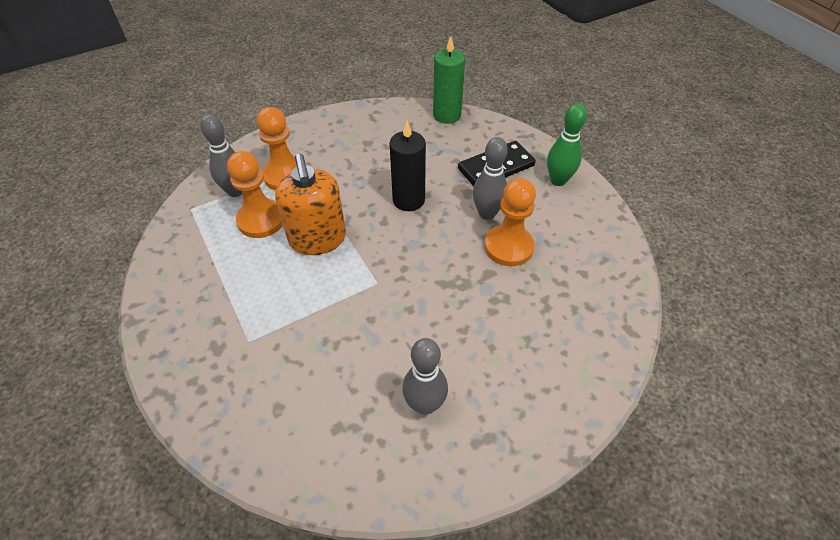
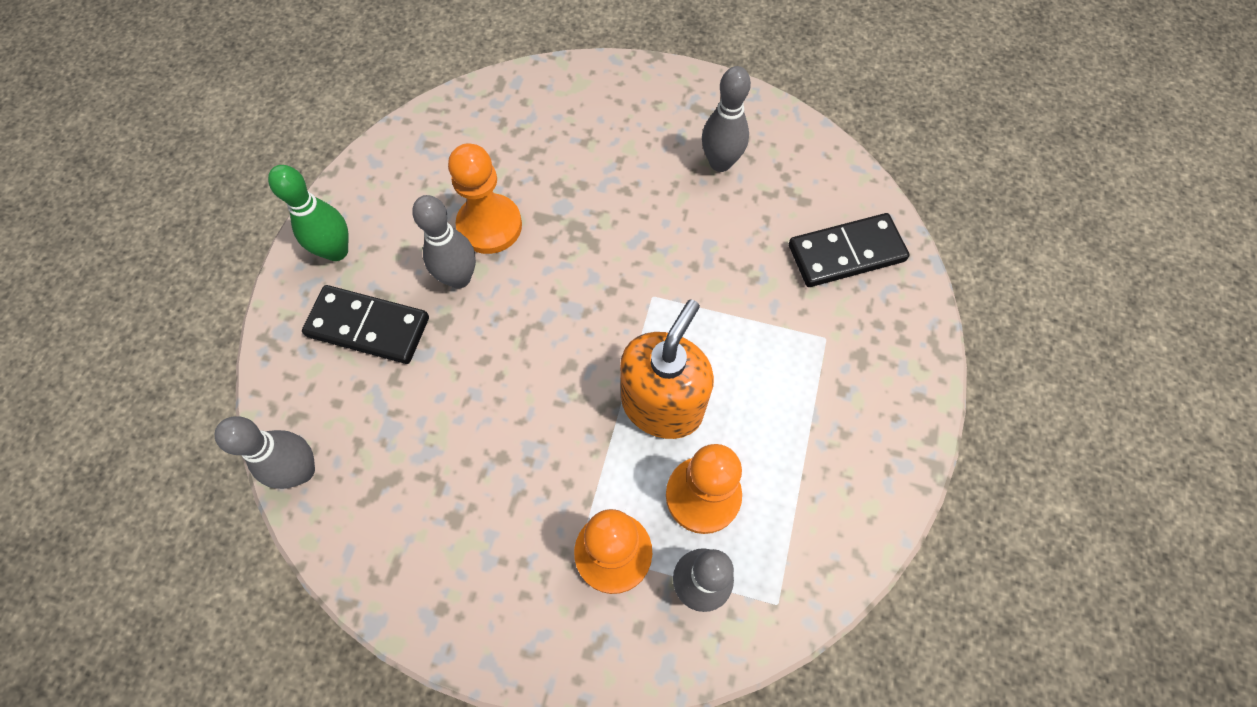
camera: 135 degrees left, 15 degrees up
black candle [389,121,426,211] -> none
green candle [433,36,465,124] -> grey bowling pin [215,416,315,489]
none -> black domino [789,213,909,287]

